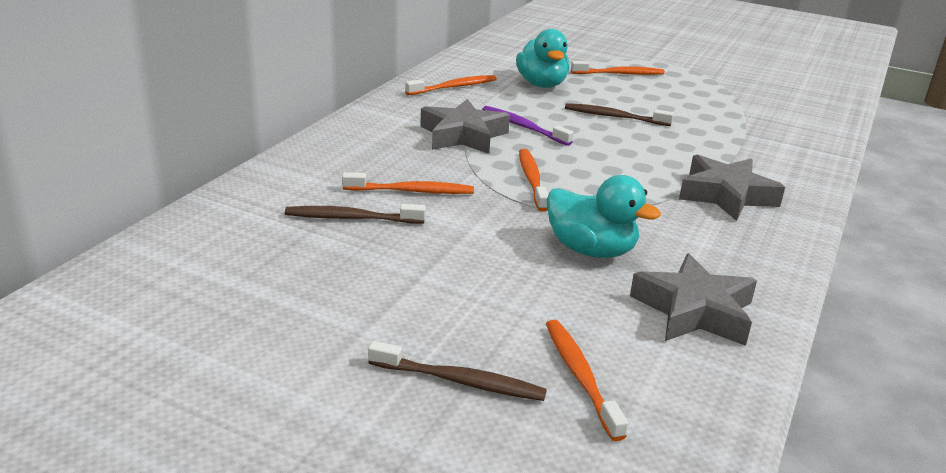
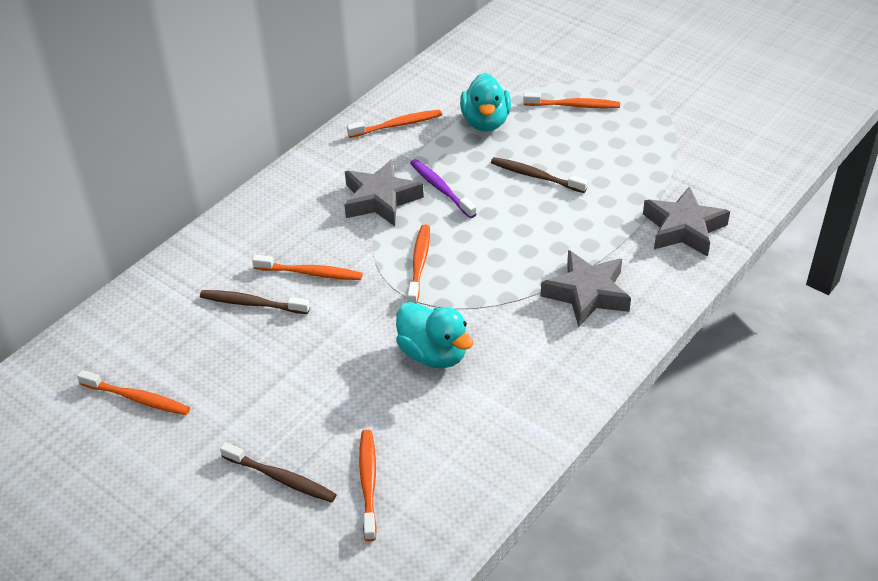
camera: 15 degrees right, 15 degrees up
grey star [630,253,757,346] -> grey star moved to [643,186,730,257]
none -> orange toothbrush [77,370,190,415]

